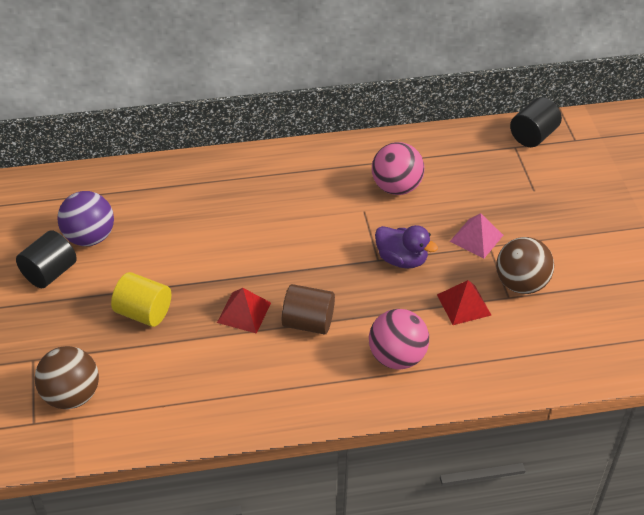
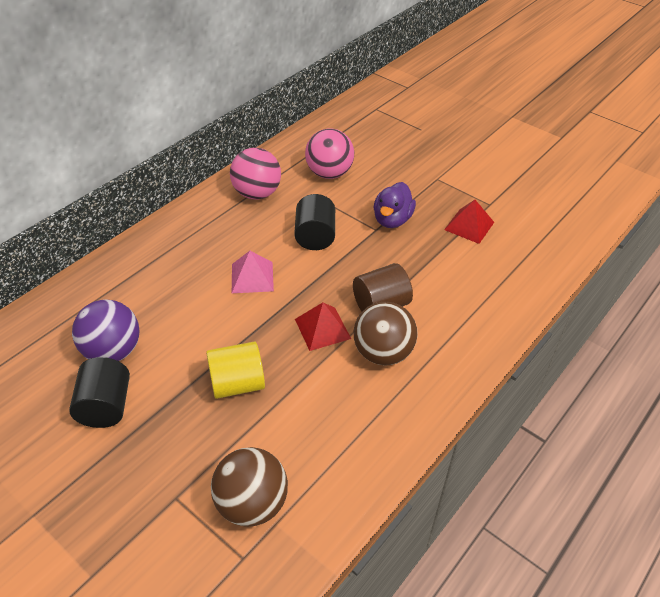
camera: 40 degrees left, 0 degrees up
pink ball [369,309,429,370] -> pink ball moved to [230,148,281,200]
purple duck [375,225,438,268] -> purple duck turned 120 degrees clockwise [374,182,416,228]
pink pyramid [450,213,503,258] -> pink pyramid moved to [232,251,274,293]
brown ball [496,237,554,294] -> brown ball moved to [354,302,418,365]
black cylinder [510,97,562,147] -> black cylinder moved to [294,194,335,250]

